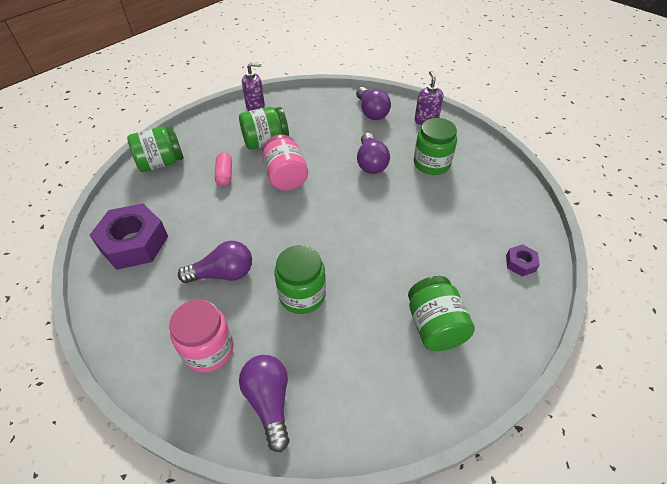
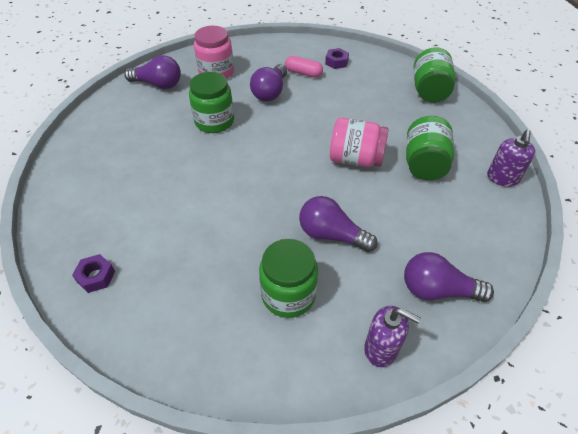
camera: 120 degrees right, 0 degrees up
purple nut [90,203,168,270] -> purple nut [325,48,349,69], size x0.46
pink capsule [215,152,232,186] -> pink capsule moved to [285,56,323,78]
green jar [408,276,475,351] -> none

